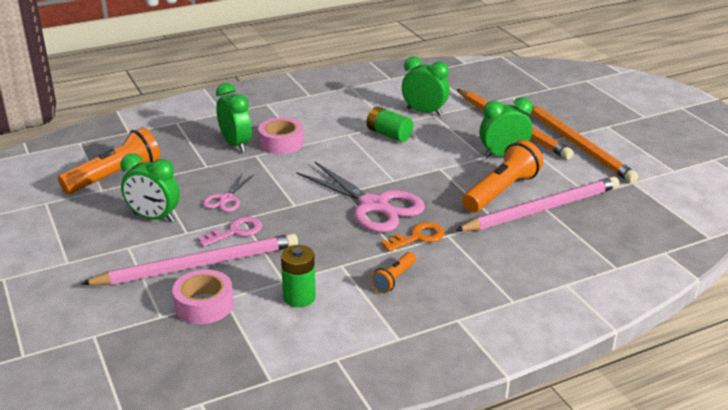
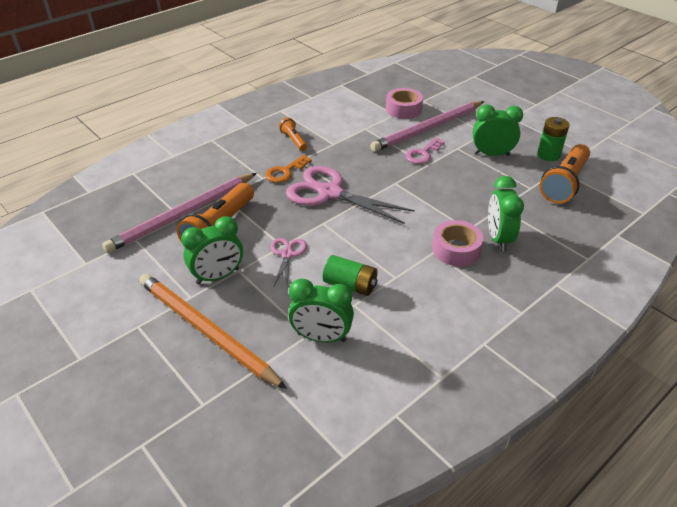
camera: 165 degrees right, 10 degrees up
pink scissors [203,174,254,212] -> pink scissors moved to [271,238,307,288]
green clock [216,83,252,152] -> green clock turned 45 degrees clockwise [488,176,524,251]
green battery [281,245,316,307] -> green battery moved to [537,117,569,161]
orange flashlight [370,252,416,293] -> orange flashlight turned 45 degrees counterclockwise [279,118,307,151]
orange pencil [531,104,638,183] -> none

